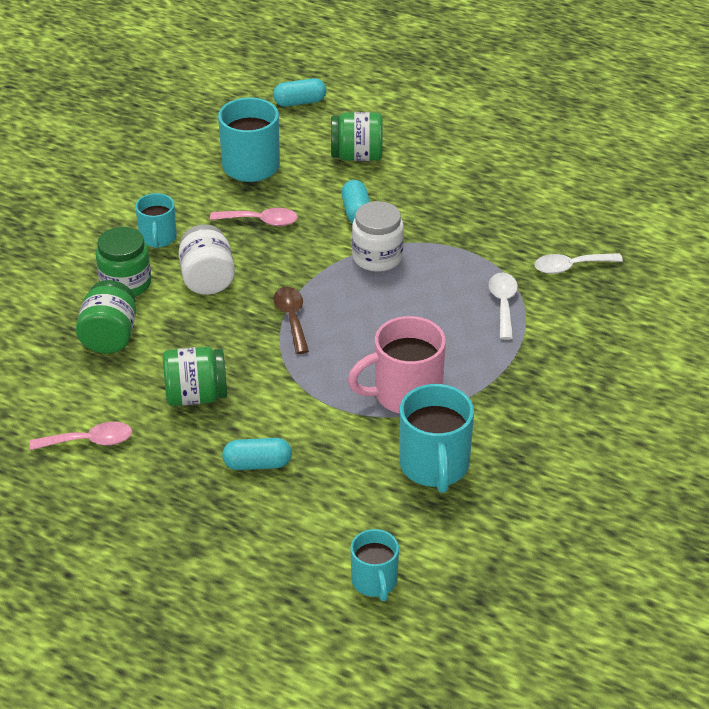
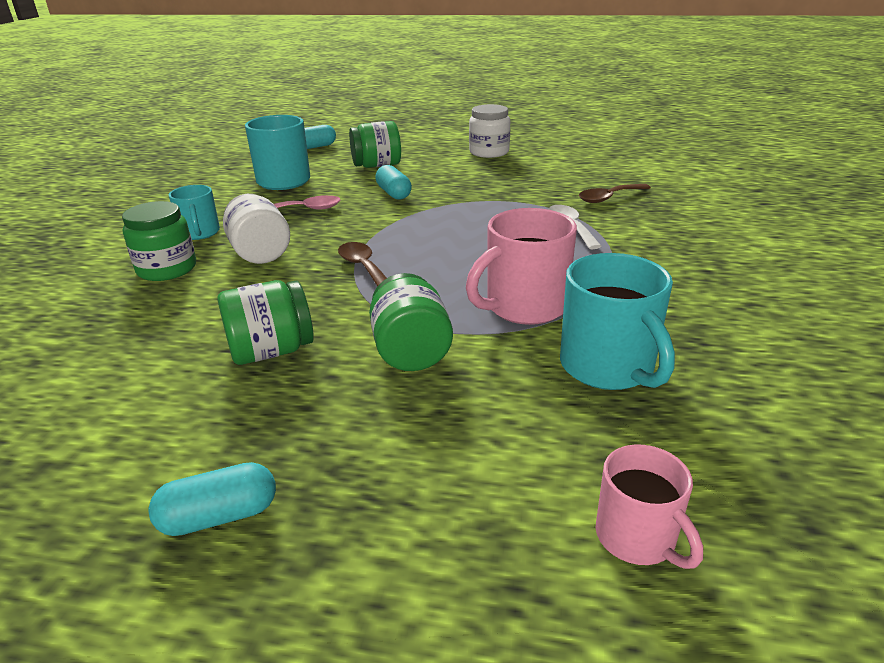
camera: 15 degrees left, 10 degrees down
pink spoon [30,422,132,450] -> none
green jar [76,280,136,354] -> green jar moved to [369,273,453,371]
turquoise capsule [222,438,292,470] -> turquoise capsule moved to [149,462,276,536]
turquoise mug [351,529,399,601] -> pink mug [595,445,703,569]
white jar [352,201,404,272] -> white jar moved to [469,104,510,158]
white spoon [534,253,623,274] -> brown spoon [579,184,651,203]

